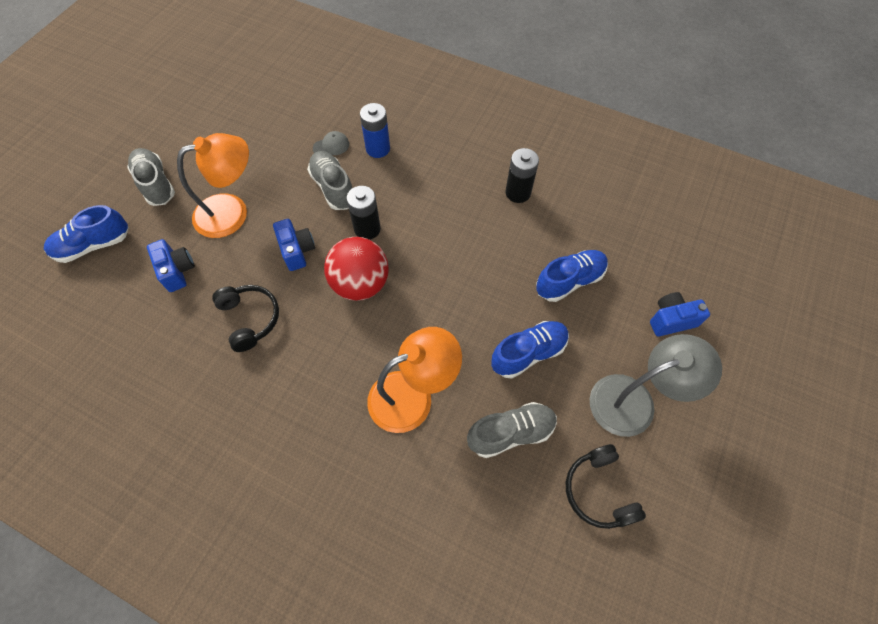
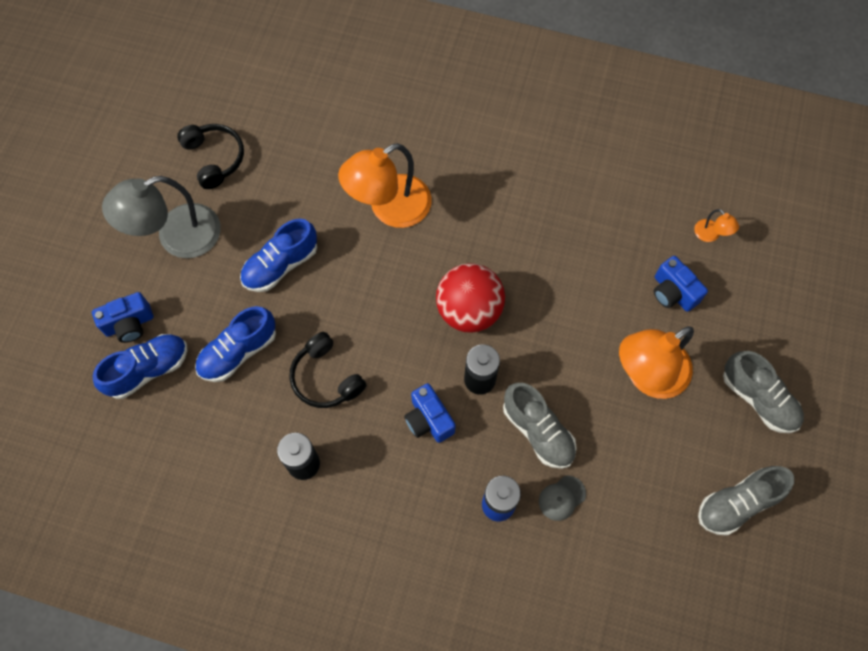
camera: 170 degrees right, 5 degrees up
blue shoe [44,205,129,263] -> blue shoe moved to [93,334,188,399]
black headphones [212,285,279,352] -> black headphones moved to [289,332,366,408]
blue camera [273,219,315,271] -> blue camera moved to [404,383,456,443]
grey shoe [467,402,557,458] -> grey shoe moved to [698,466,794,536]
none -> orange lamp [694,209,739,242]

